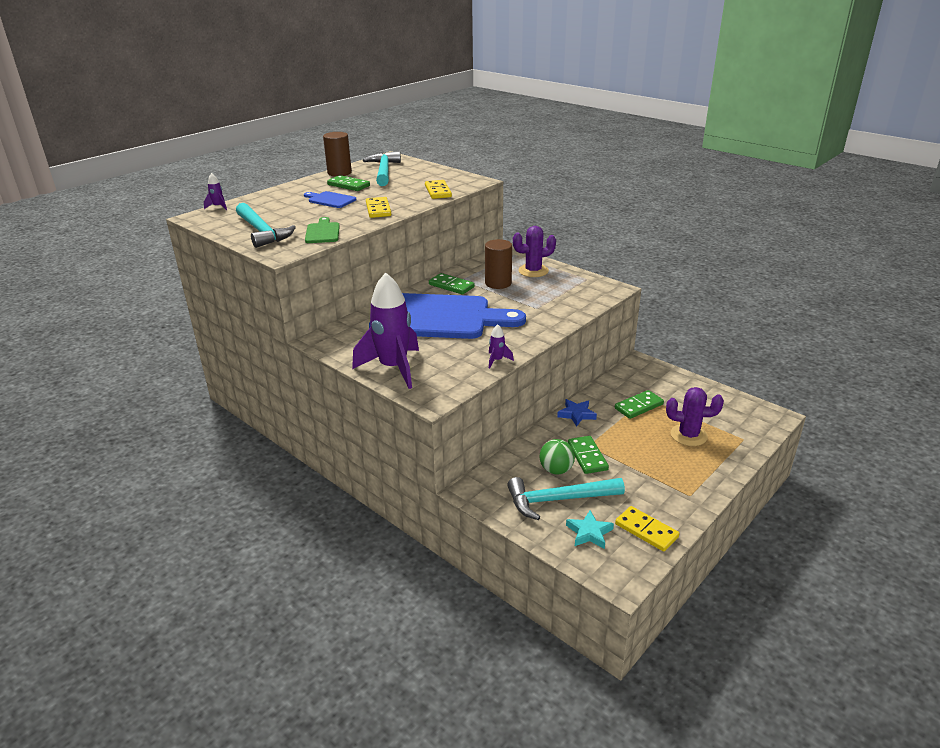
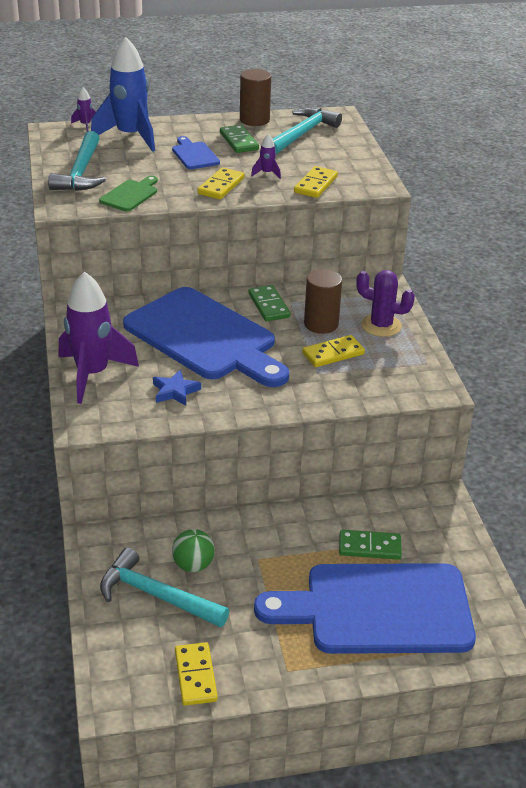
camera: 35 degrees right, 5 degrees up
purple rocket [489,324,514,368] -> purple rocket moved to [251,134,281,179]
blue star [557,399,597,427] -> blue star moved to [153,370,201,406]
turquoise star [566,510,614,549] -> none
green domino [568,436,609,474] -> none
purple cactus [666,387,724,446] -> blue cutting board [254,563,476,654]
none -> blue rocket [91,37,155,152]
none -> yellow domino [302,335,365,367]

